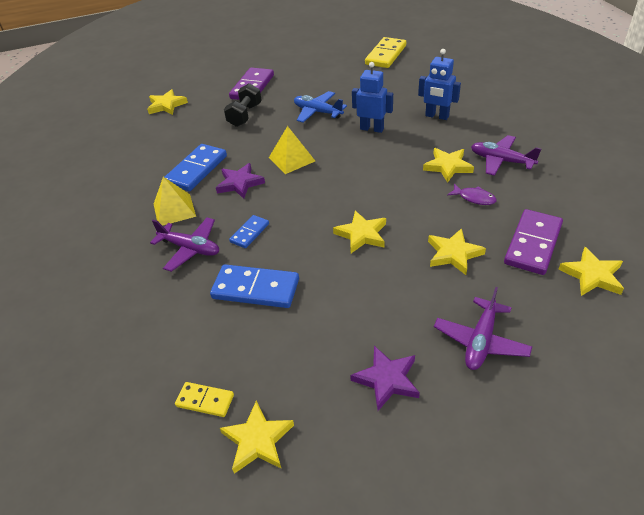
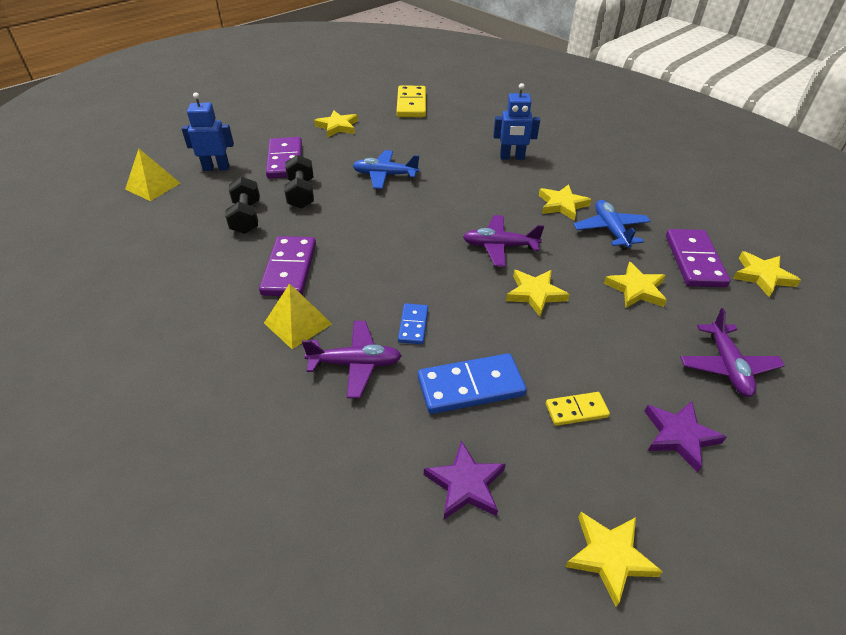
camera: 30 degrees left, 0 degrees up
yellow star [147,89,188,115] -> yellow star moved to [314,110,358,138]
blue domino [165,144,227,191] -> purple domino [259,236,316,296]
yellow domino [175,382,234,417] -> yellow domino moved to [546,392,610,426]
purple star [216,163,265,199] -> purple star moved to [424,440,506,519]
yellow pyramid [269,126,315,174] -> yellow pyramid moved to [125,149,180,201]
blue robot [352,62,393,133] -> blue robot moved to [181,92,234,171]
purple fish [447,184,497,205] -> blue plane [573,200,651,250]
purple plane [471,135,541,176] -> purple plane moved to [463,215,544,267]
none -> black dumbbell [225,176,260,234]

